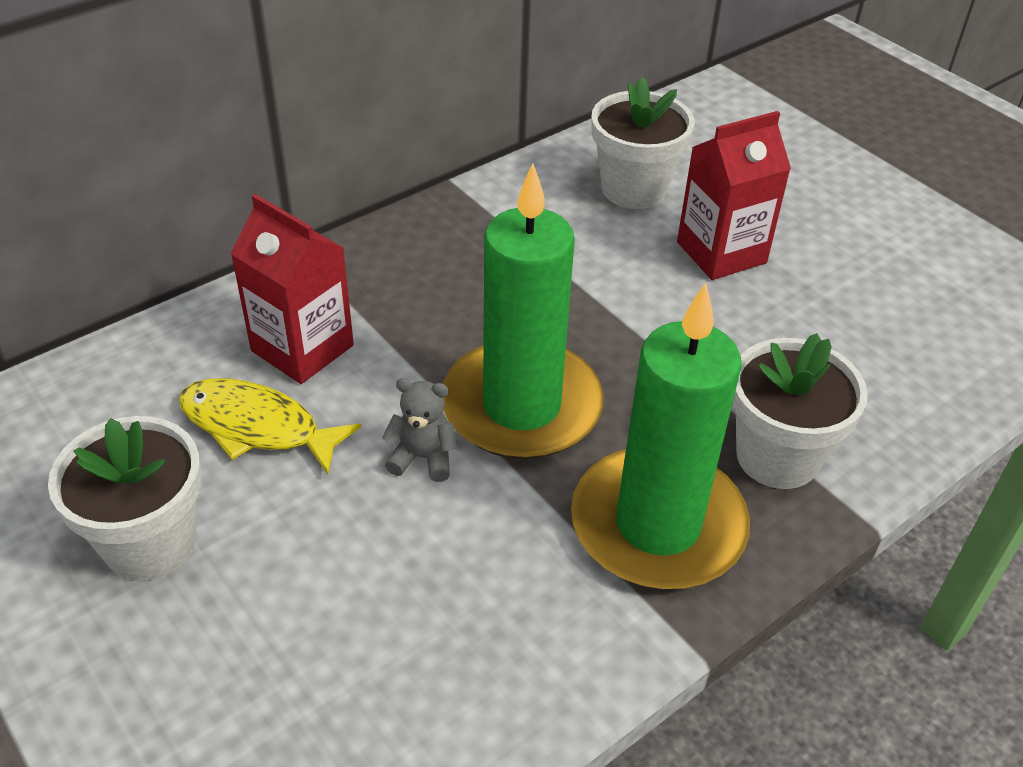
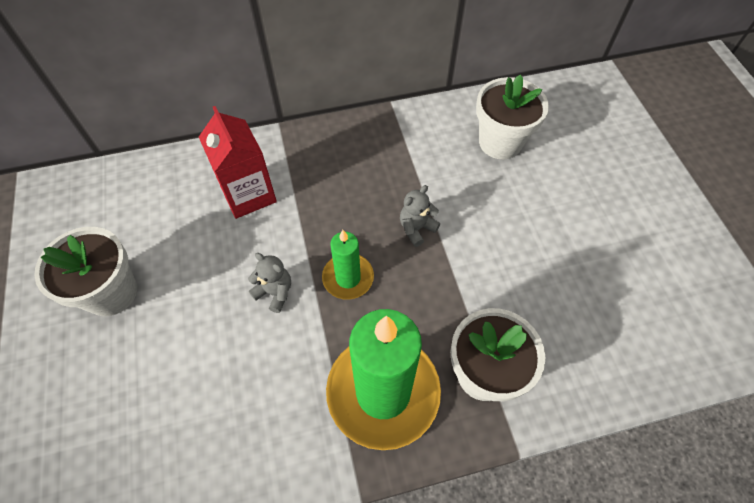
camera: 25 degrees right, 15 degrees up
yellow fish [178,378,361,475] -> none
green candle [443,163,604,459] -> green candle [322,230,374,300], size x0.51
red carton [677,111,791,280] -> none
none -> grey teddy bear [400,185,440,247]

